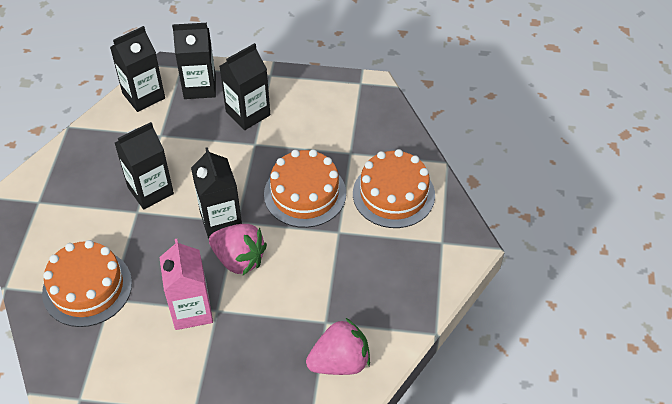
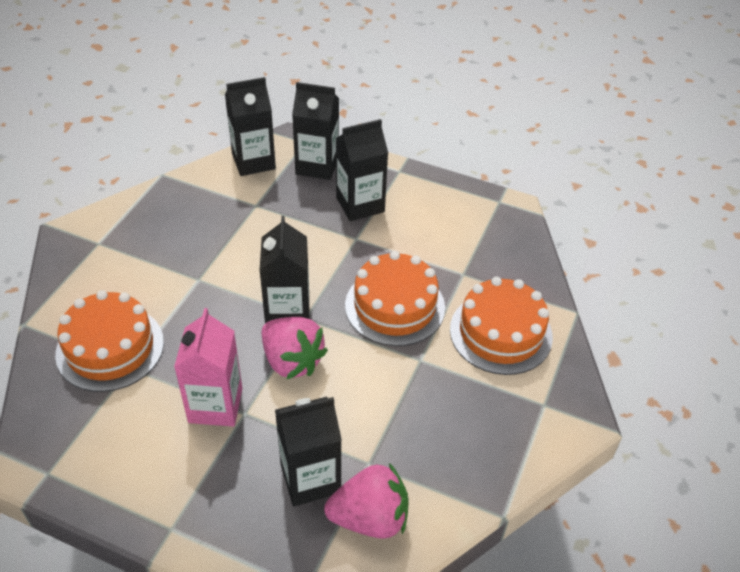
camera: 15 degrees right, 5 degrees down
black carton [115,122,174,209] -> black carton moved to [275,397,342,506]

